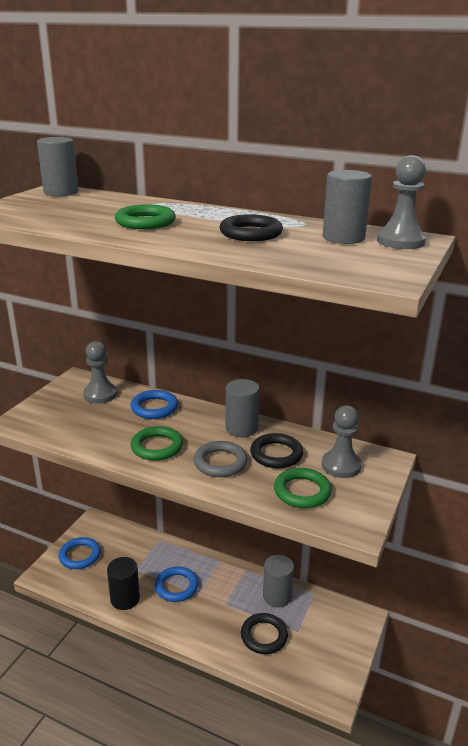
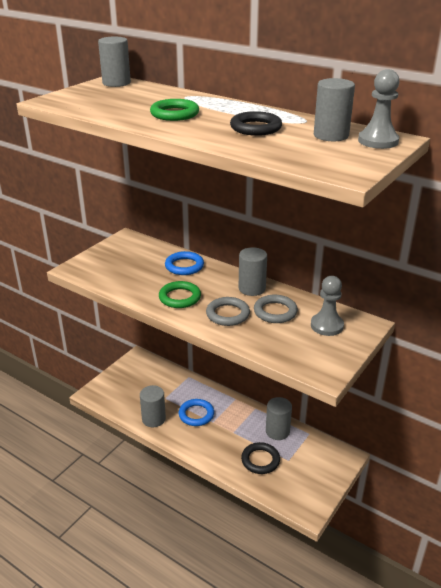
camera: 10 degrees right, 5 degrees up
blue ring [58,537,101,569] -> none
grey pawn [83,341,117,404] -> none
black cylinder [107,557,140,610] -> grey cylinder [140,385,166,427]
black ring [250,433,303,468] -> grey ring [254,295,298,323]
green ring [274,468,332,508] -> none

